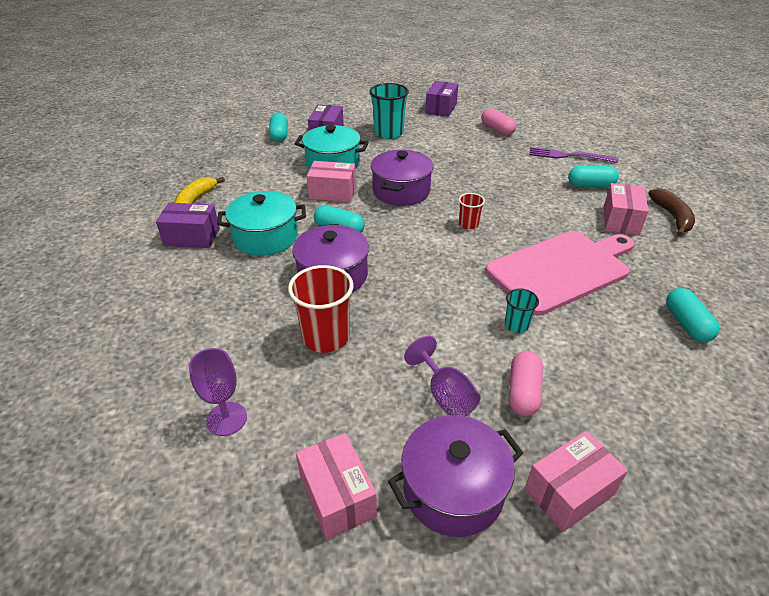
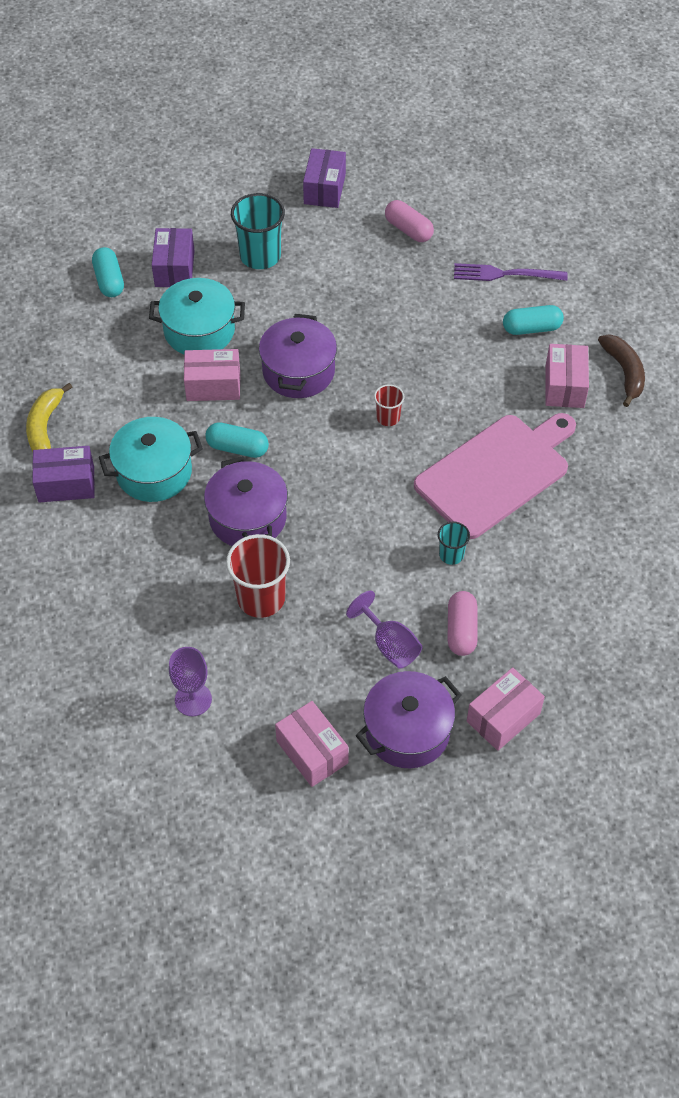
camera: 10 degrees left, 15 degrees up
turquoise capsule [666,288,720,342] -> none

